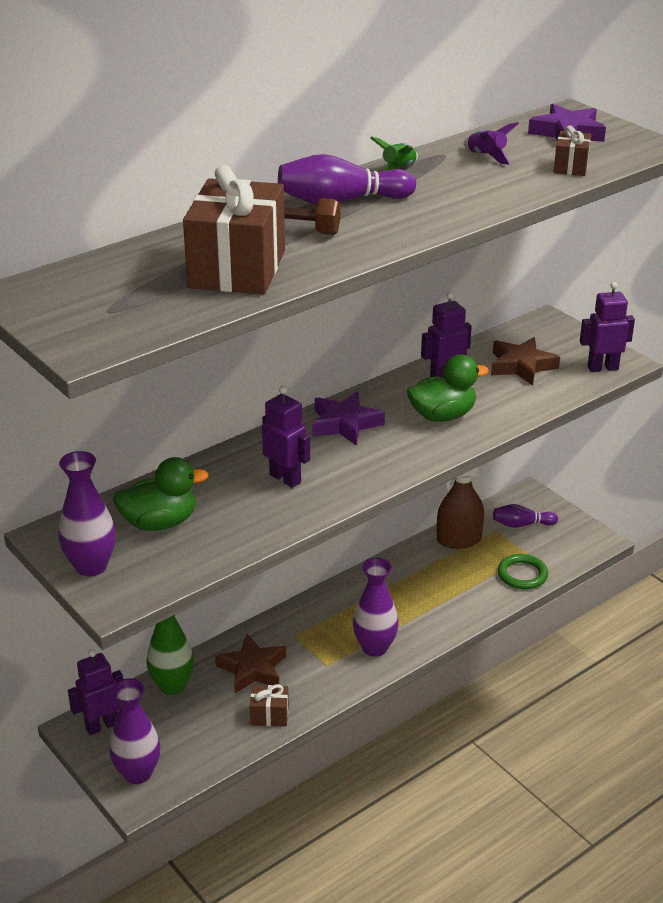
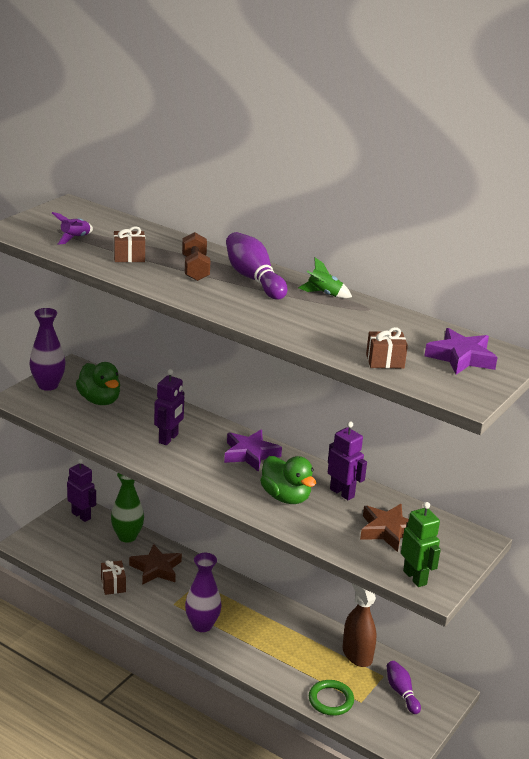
camera: 70 degrees right, 5 degrees down
purple vase [109,678,160,784] -> none
brown gift [183,165,285,294] -> brown gift [114,226,145,262], size x0.46
purple rocket [464,122,519,165] -> purple rocket moved to [52,212,93,245]
purple robot [580,282,635,372] -> green robot [401,502,441,587]

